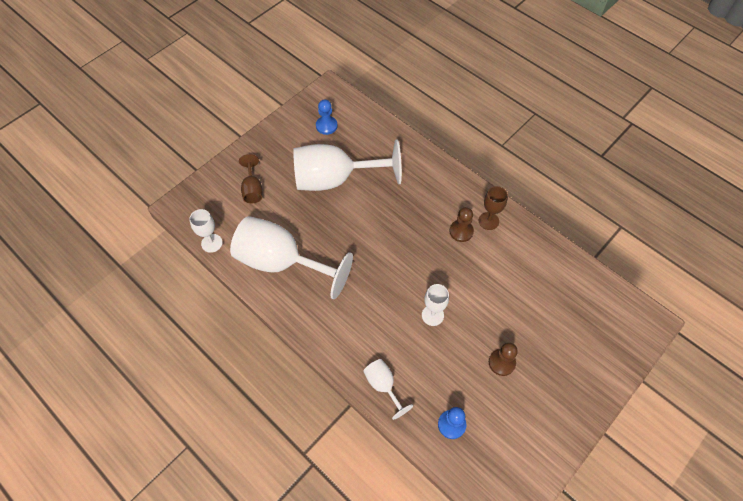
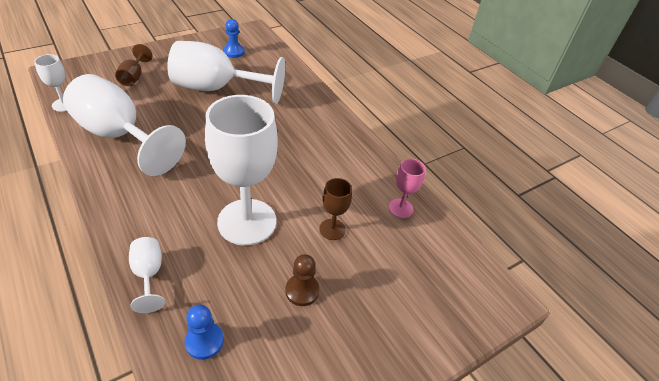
camera: 10 degrees right, 15 degrees down
white goblet [422,284,449,326] -> white goblet [205,95,278,246], size x2.19
brown pawn [449,207,474,242] -> none
brown goblet [479,186,508,230] -> brown goblet moved to [319,178,352,240]
none -> pink goblet [389,158,426,218]

